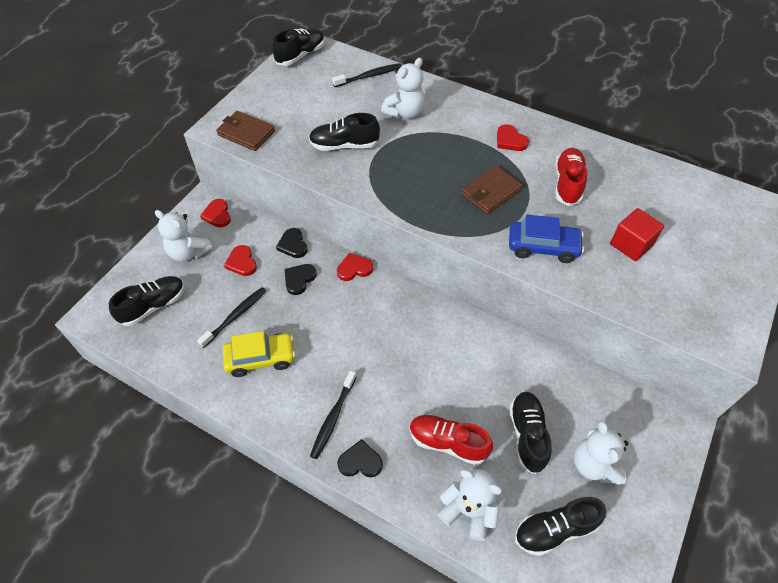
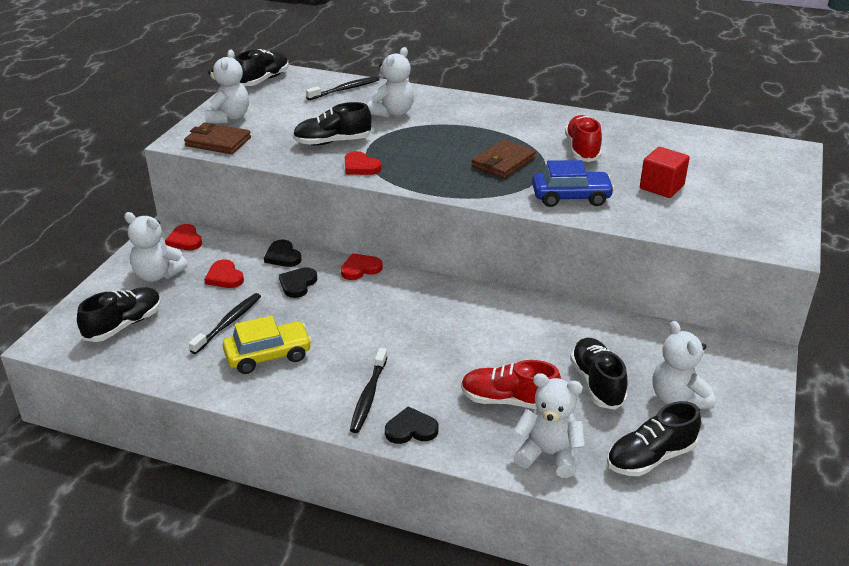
camera: 10 degrees left, 20 degrees down
red heart [497,124,529,151] -> red heart moved to [345,151,382,175]
none -> white teddy bear [205,49,249,124]

